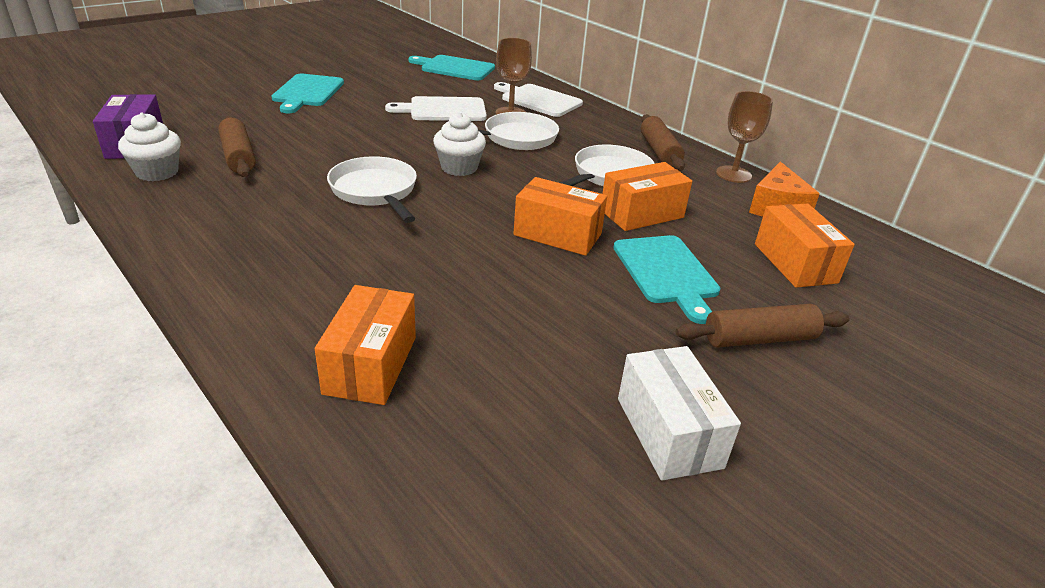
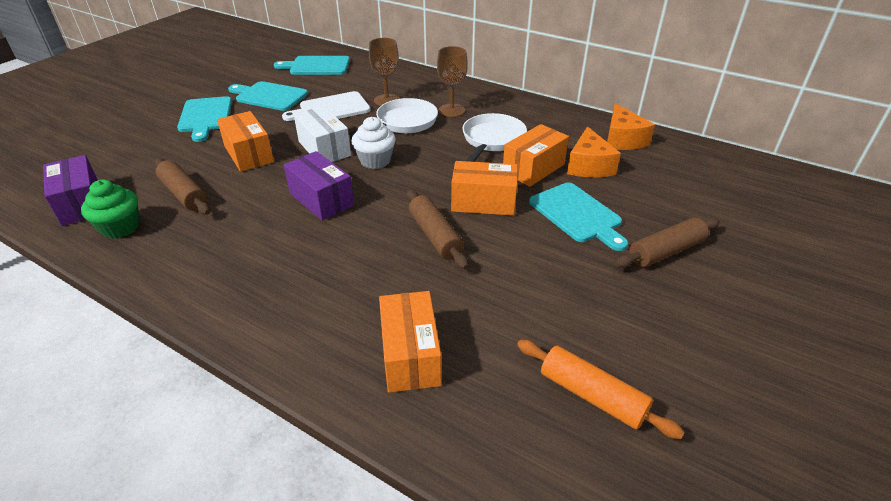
camera: 15 degrees left, 5 degrees up
white cupcake [118,113,181,181] -> green cupcake [81,180,139,239]
white pan [327,156,417,223] -> purple box [284,151,354,221]
white cutting board [494,82,583,117] -> none
white box [618,346,741,481] -> white box moved to [294,106,351,162]
brown rolling pin [641,114,685,171] -> brown rolling pin moved to [407,190,468,269]
brown goblet [716,91,773,183] -> brown goblet moved to [437,46,468,117]
orange box [755,203,855,288] -> orange box moved to [217,111,274,172]
none -> turquoise cutting board [228,81,308,111]
none -> orange rolling pin [517,340,685,439]
none -> orange cheese [567,126,621,177]

